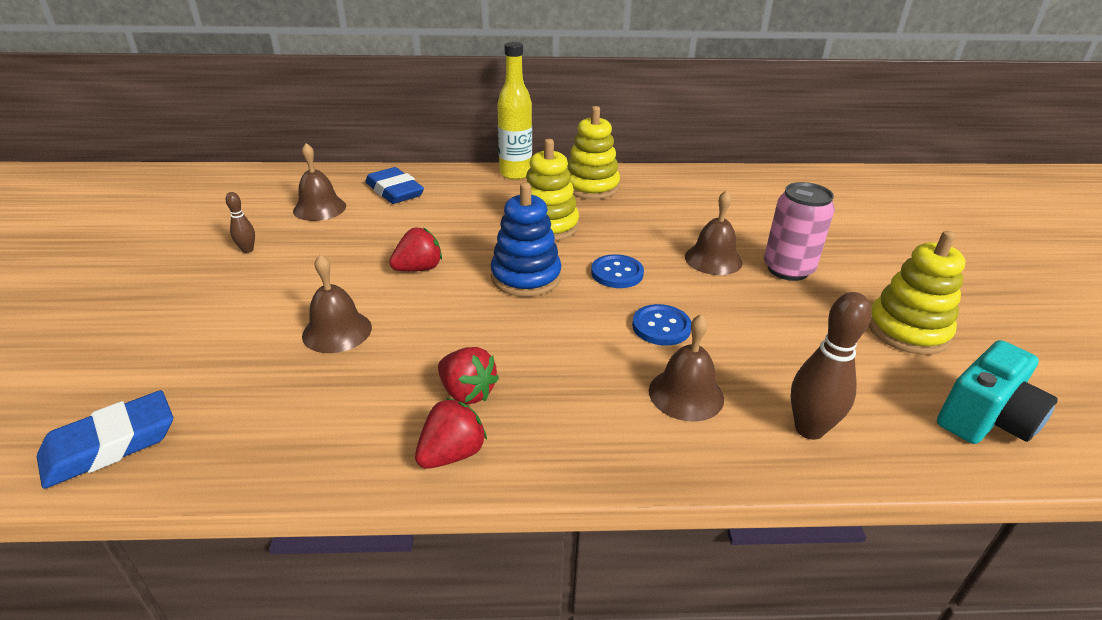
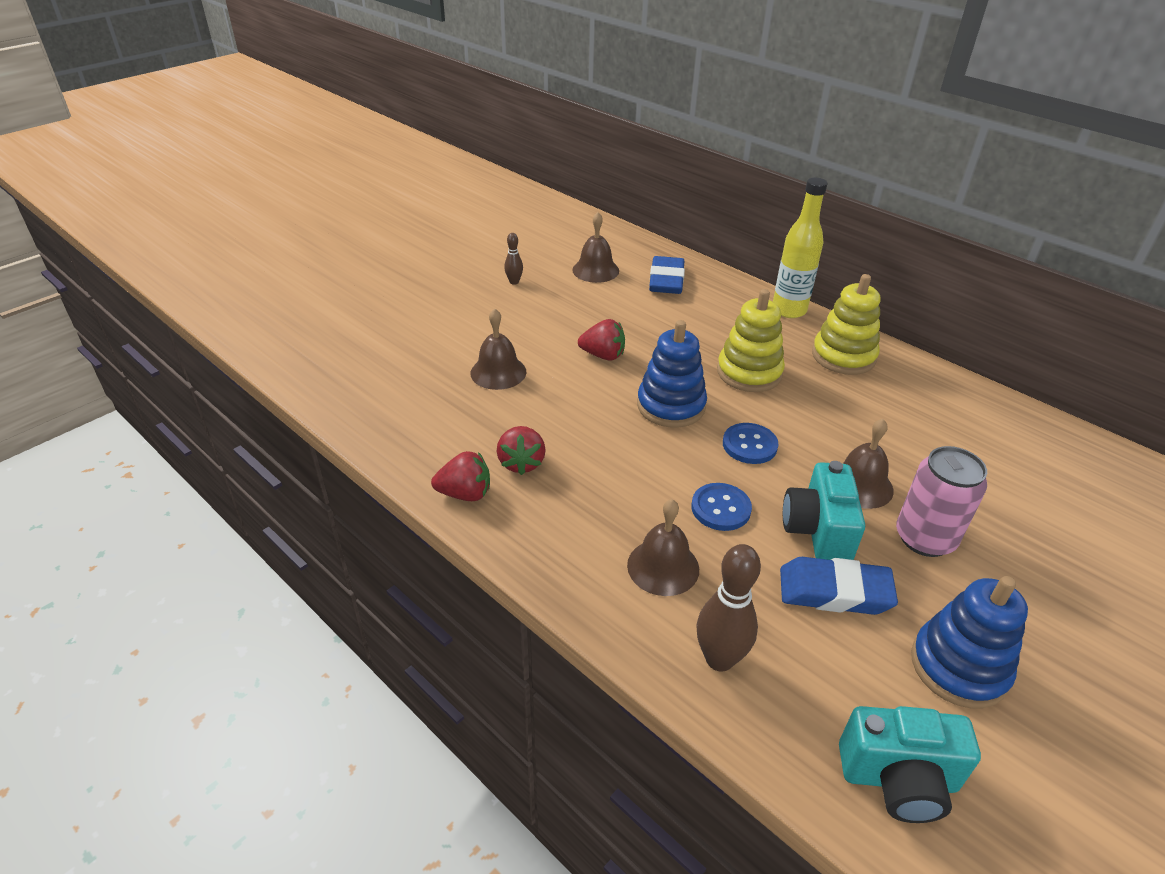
camera: 45 degrees right, 5 degrees up
blue eraser [37,390,173,489] -> blue eraser moved to [780,557,898,615]
yellow stacking toy [869,231,966,355] -> blue stacking toy [911,576,1028,708]
none -> turquoise camera [783,461,865,560]

